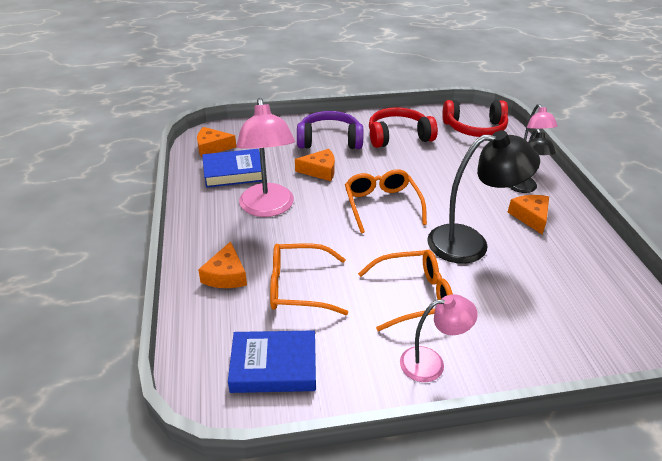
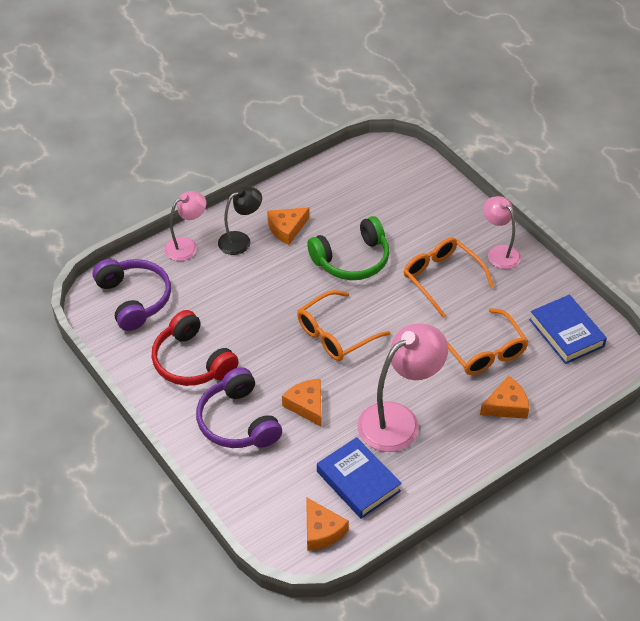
camera: 115 degrees left, 10 degrees up
black lamp [427,130,540,264] -> green headphones [307,216,390,280]
red headphones [442,100,508,137] -> purple headphones [93,259,171,331]

